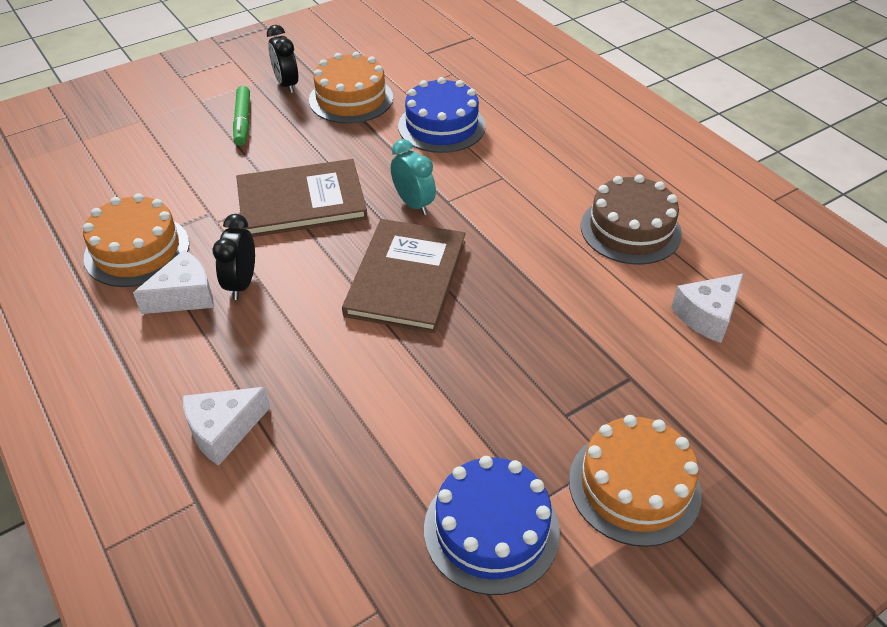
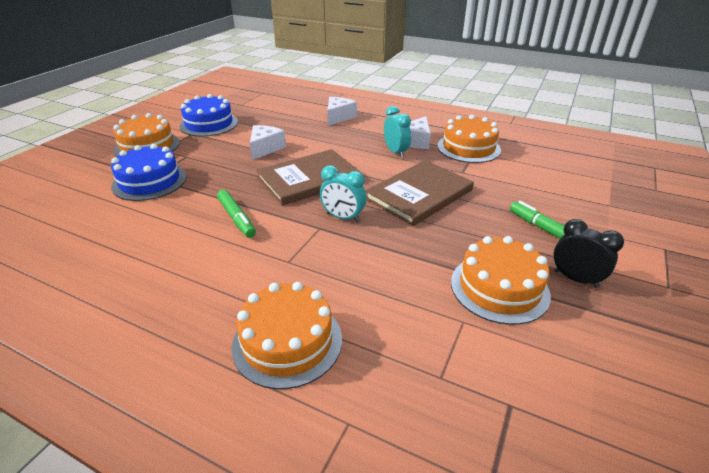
camera: 150 degrees right, 10 degrees down
black clock [213,214,255,300] -> turquoise clock [384,106,411,158]
brown book [342,219,466,333] -> brown book turned 75 degrees clockwise [256,149,362,206]
blue cake [398,77,486,153] -> blue cake moved to [111,144,187,201]
brown cake [581,174,682,265] -> none
white cheese [671,273,744,343] -> white cheese moved to [250,125,286,160]
none -> green marker [217,190,256,238]
none -> orange cake [232,282,342,389]

